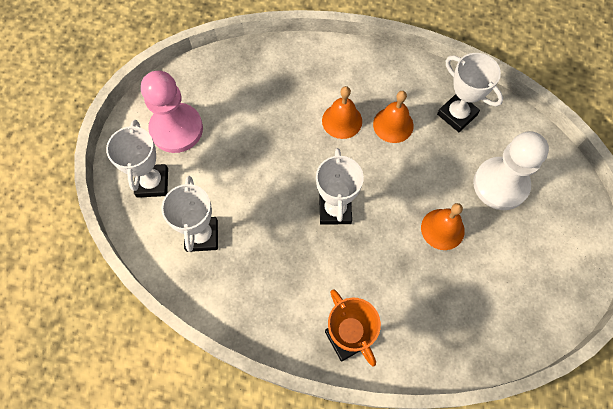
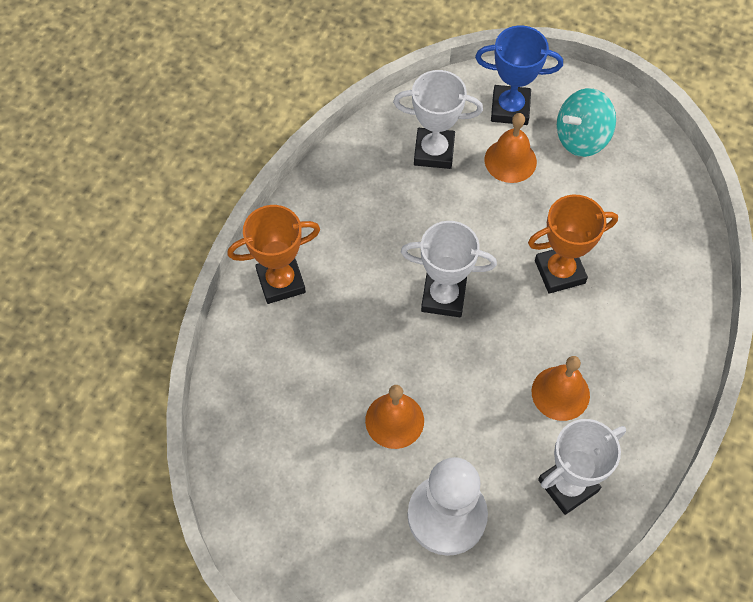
camera: 100 degrees right, 5 degrees down
white trophy [106,120,168,198] -> blue trophy [475,26,563,125]
pink pawn [141,71,203,153] -> turquoise spinning top [557,88,616,157]
orange bell [322,86,362,139] -> orange bell moved to [484,113,537,183]
none -> orange trophy [528,195,618,294]

